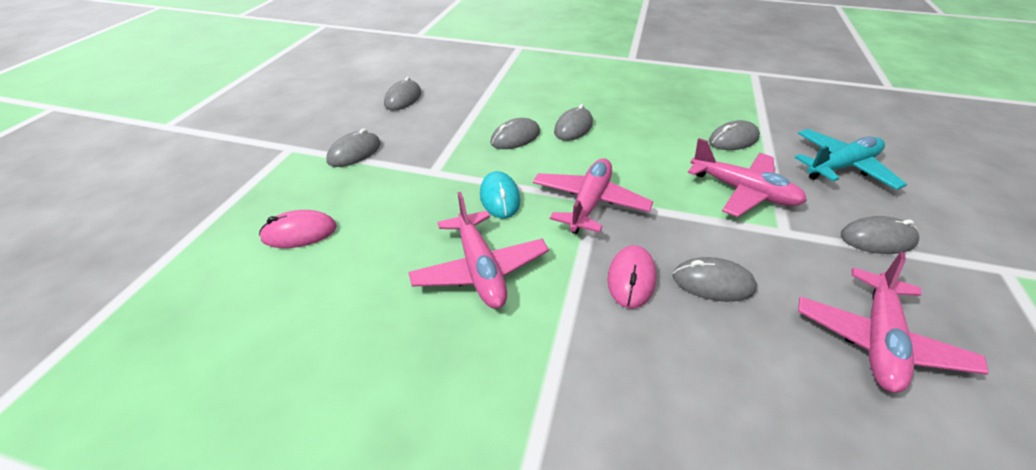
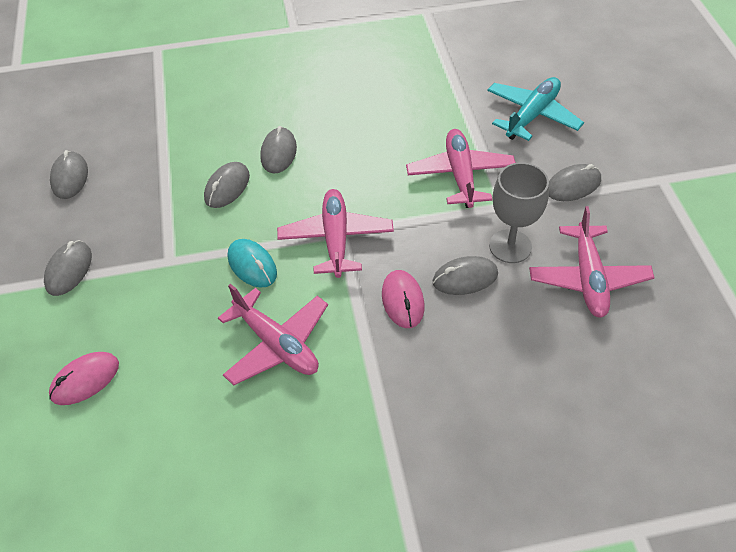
camera: 25 degrees left, 10 degrees up
pink plane [688,138,807,217] -> pink plane turned 105 degrees counterclockwise [406,129,516,208]
grey mouse [709,120,760,150] -> none
none -> grey goblet [489,162,549,263]

